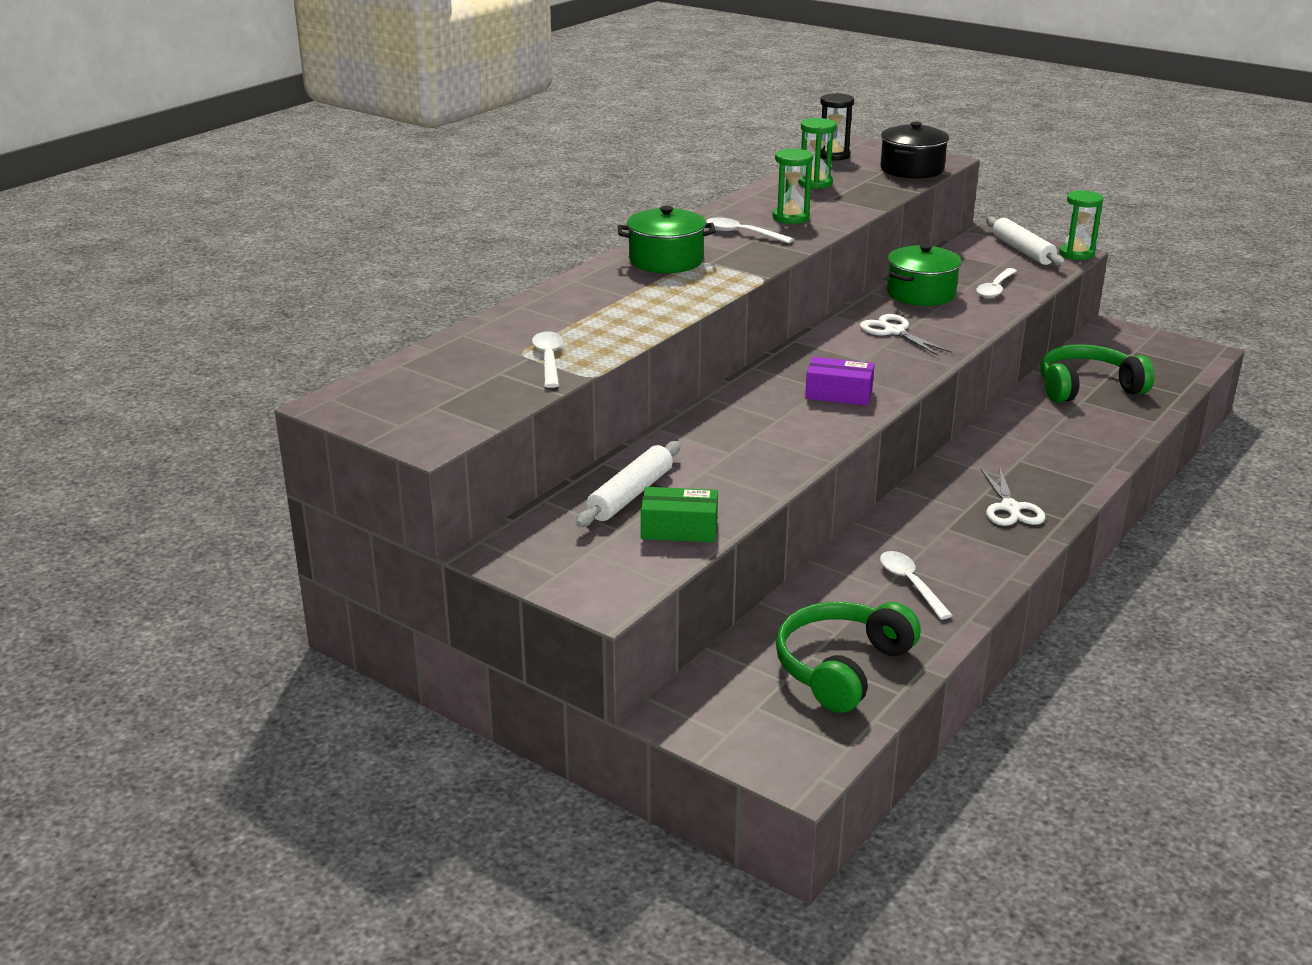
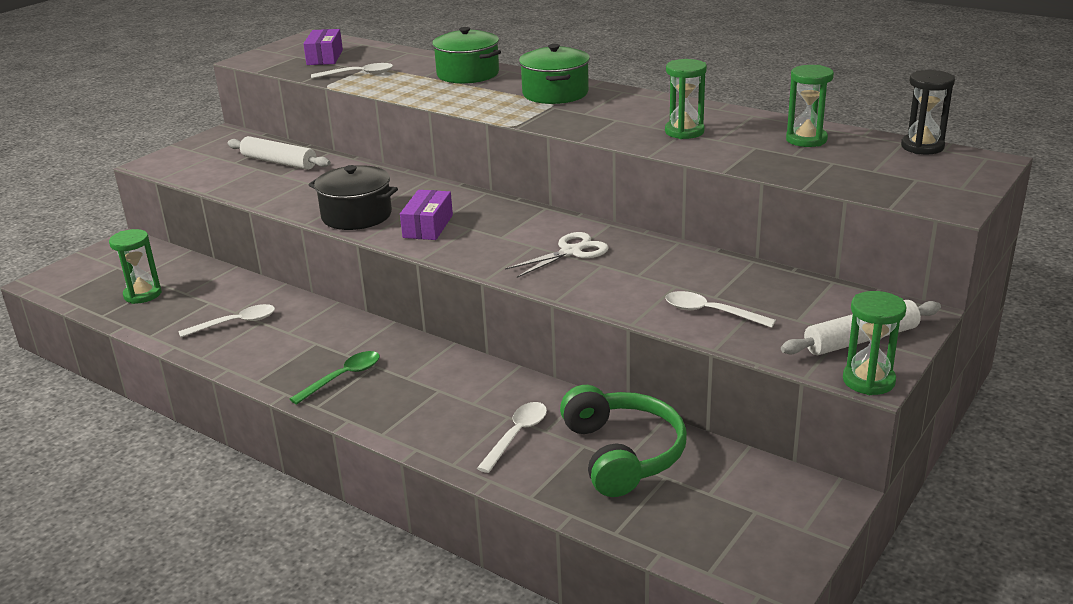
camera: 90 degrees right, 0 degrees up
green box [641,487,718,542] -> none
white spoon [706,217,794,243] -> white spoon moved to [477,402,547,473]
green headphones [776,602,921,713] -> green hourglass [109,229,162,304]
black pot [880,122,949,179] -> black pot moved to [309,165,398,230]
green pot [887,244,962,306] -> green pot moved to [432,27,501,84]
white scissors [981,468,1046,526] -> green spoon [290,351,380,405]
none -> purple box [303,29,343,65]

